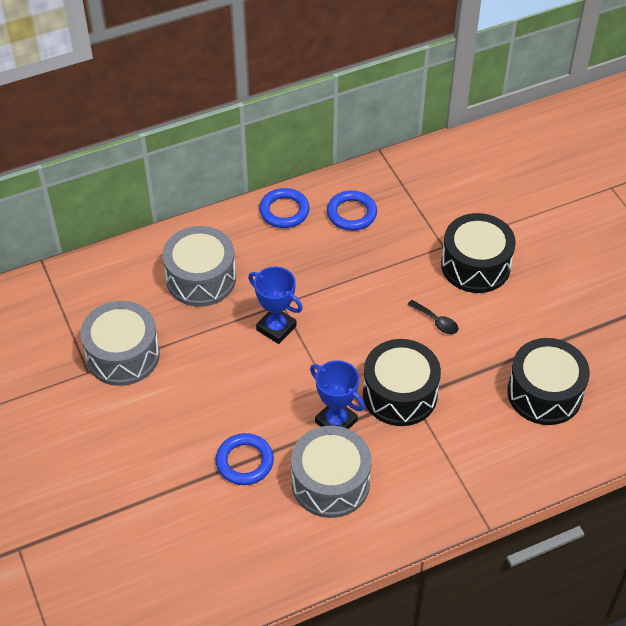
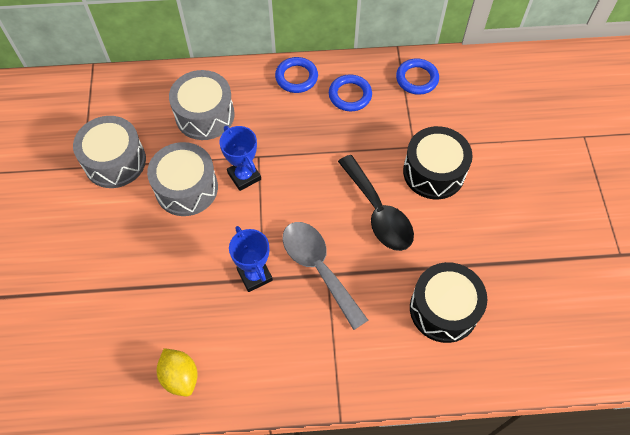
camera: 20 degrees right, 10 degrees up
blue ring [215,433,274,485] -> blue ring moved to [396,58,439,95]
grey drum [291,426,372,518] -> grey drum moved to [147,142,218,216]
black drum [363,339,441,426] -> grey spoon [282,222,368,330]
black spoon [407,300,458,334] -> black spoon [338,155,414,251], size x2.26
none -> yellow lemon [157,348,198,397]

